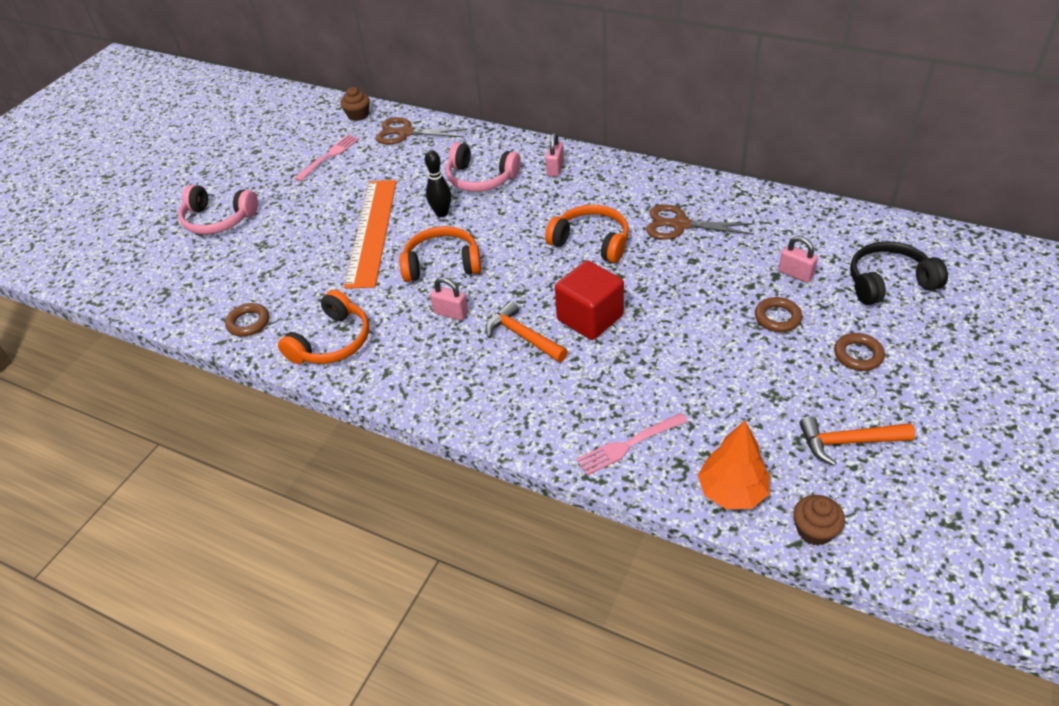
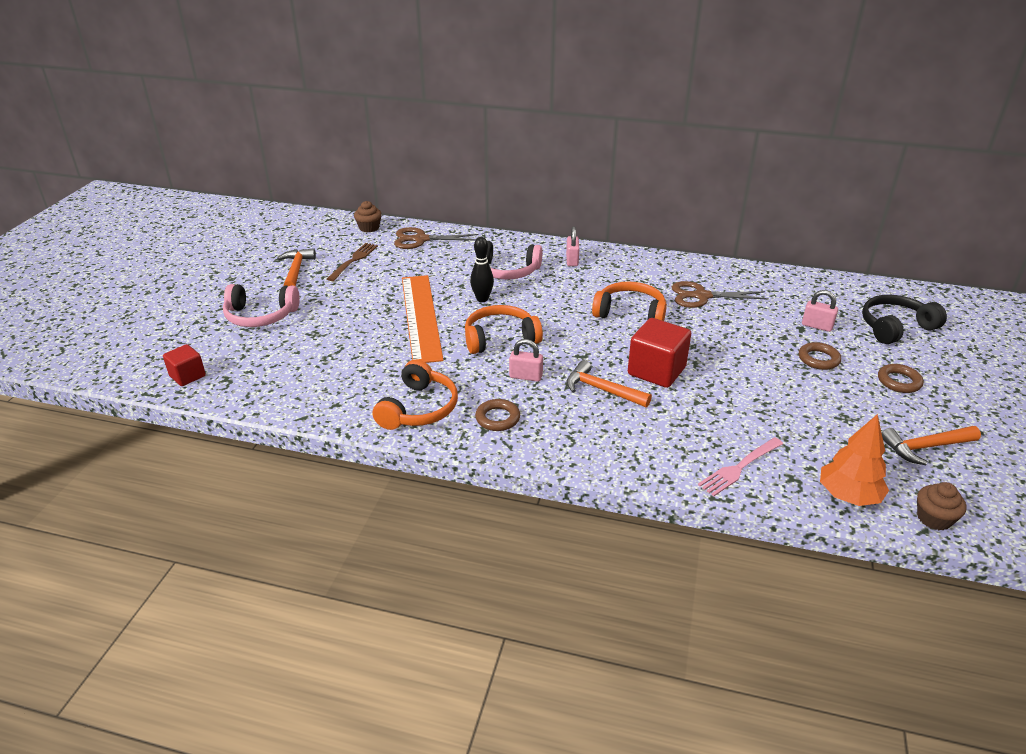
camera: 15 degrees left, 10 degrees down
brown ring [225,303,269,337] -> brown ring moved to [475,399,520,431]
pink fork [294,135,359,182] -> brown fork [327,243,378,281]
none -> red cube [163,344,206,386]
none -> orange hammer [277,248,316,286]

